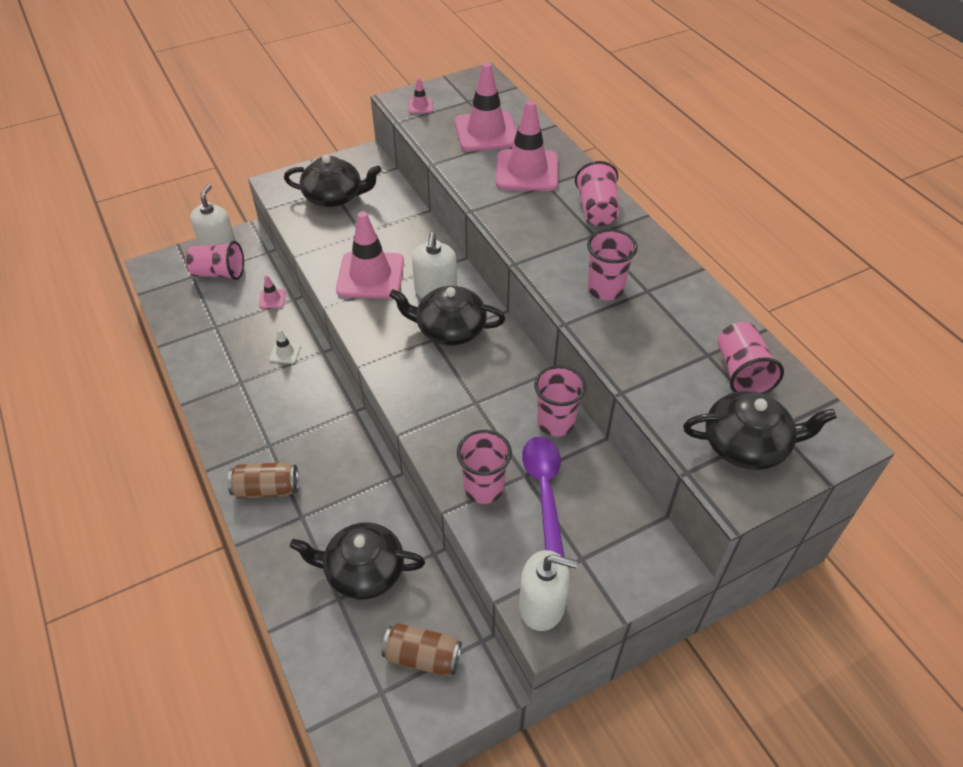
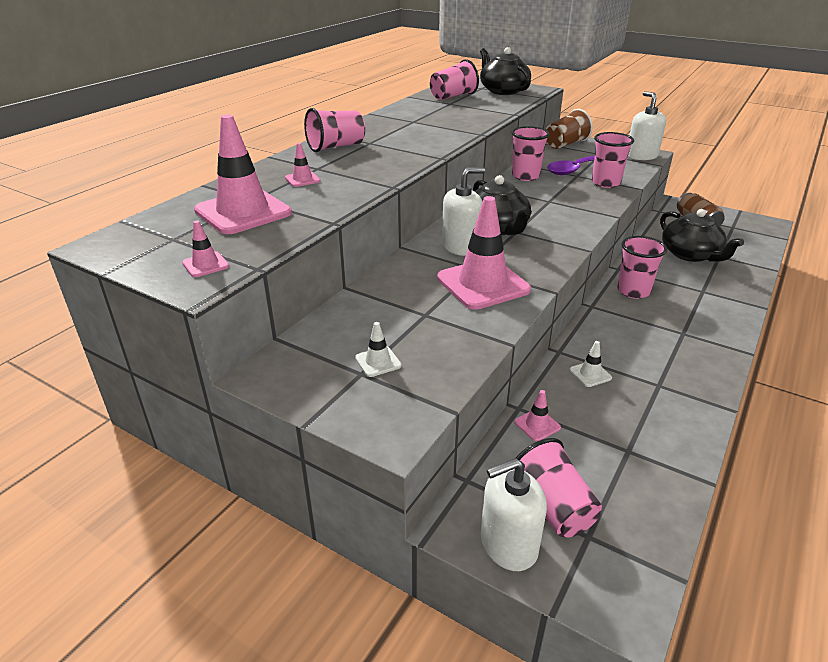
camera: 120 degrees left, 15 degrees down
brown can [228,462,299,499] -> none
black teapot [284,155,382,207] -> white traffic cone [355,322,402,377]
pink traffic cone [496,100,558,191] -> pink traffic cone [285,143,321,187], size x0.43
pink cup [587,229,637,300] -> pink cup moved to [617,236,667,299]
none -> brown cup [546,109,593,149]

